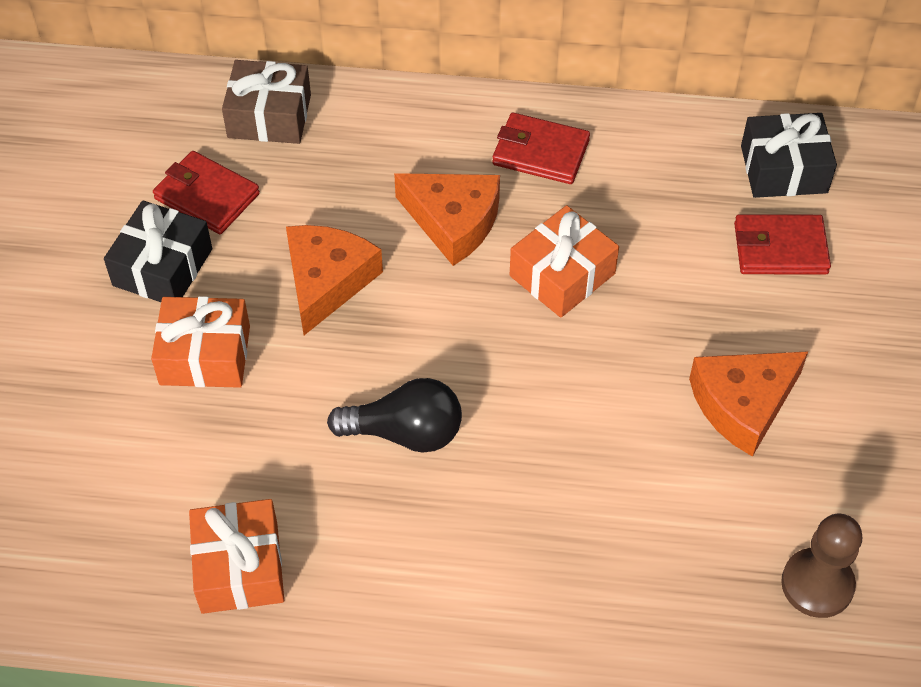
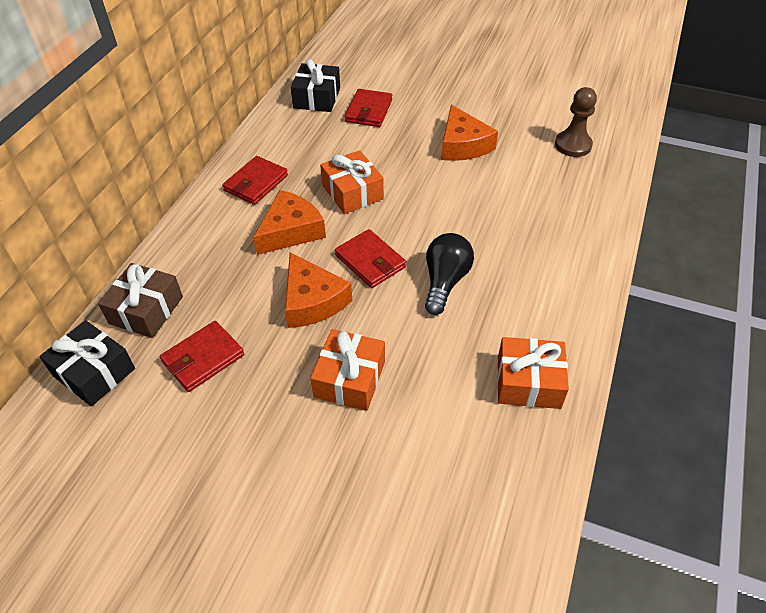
camera: 75 degrees left, 5 degrees down
black gift [104,201,212,302] -> black gift moved to [39,320,135,406]
orange cheese [286,225,383,335] -> orange cheese turned 150 degrees counterclockwise [285,253,352,328]
none -> red wallet [335,229,406,288]

